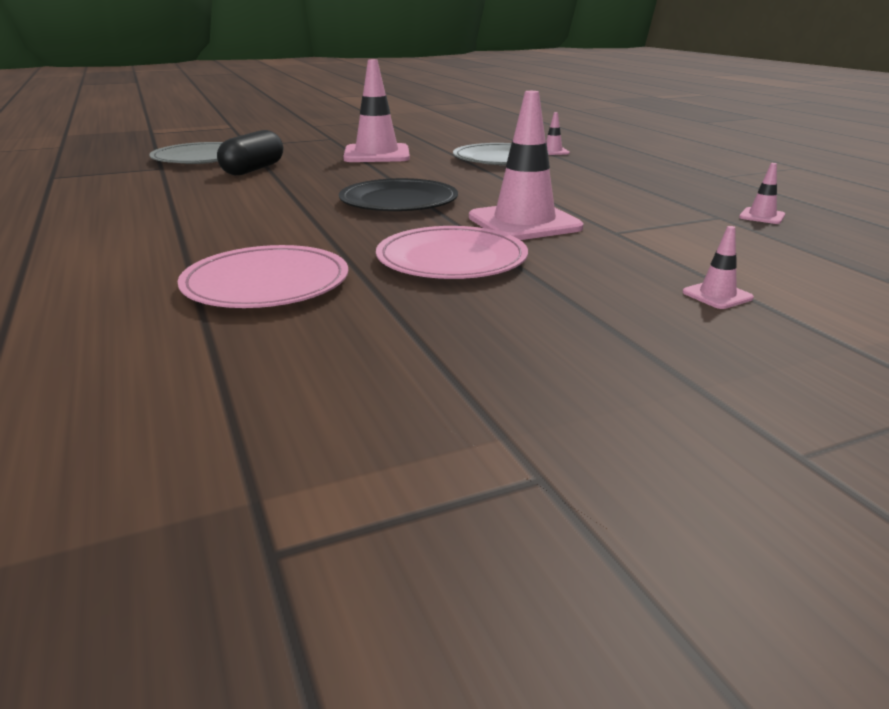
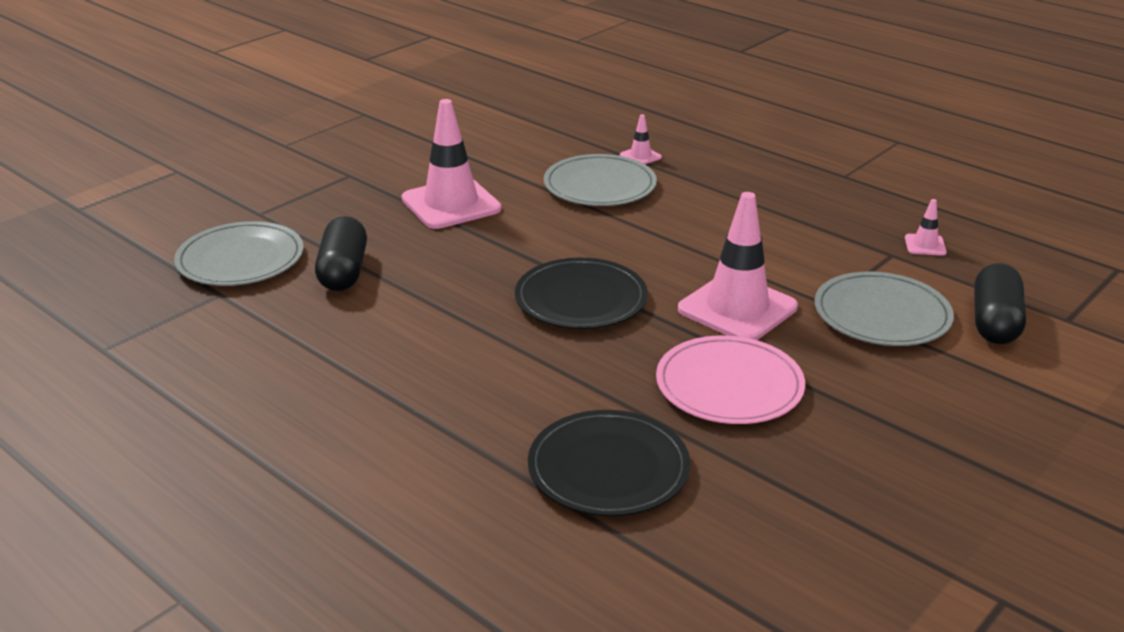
camera: 25 degrees left, 5 degrees up
pink plate [178,245,348,308] -> black plate [528,410,691,516]
pink traffic cone [683,226,754,309] -> none
none -> grey plate [815,272,954,346]
none -> black capsule [974,263,1026,344]

